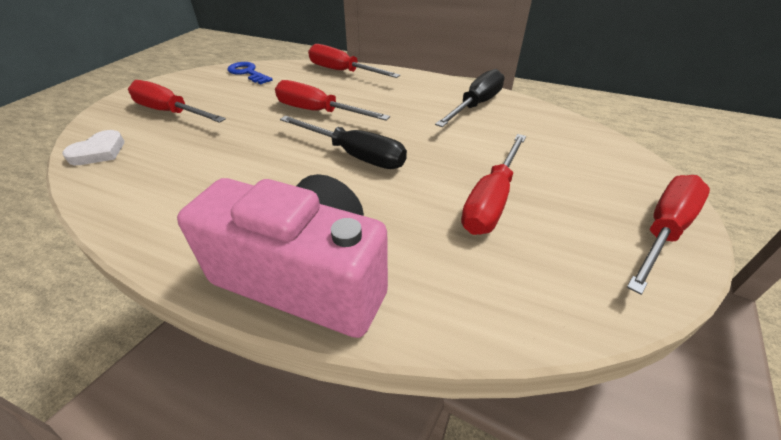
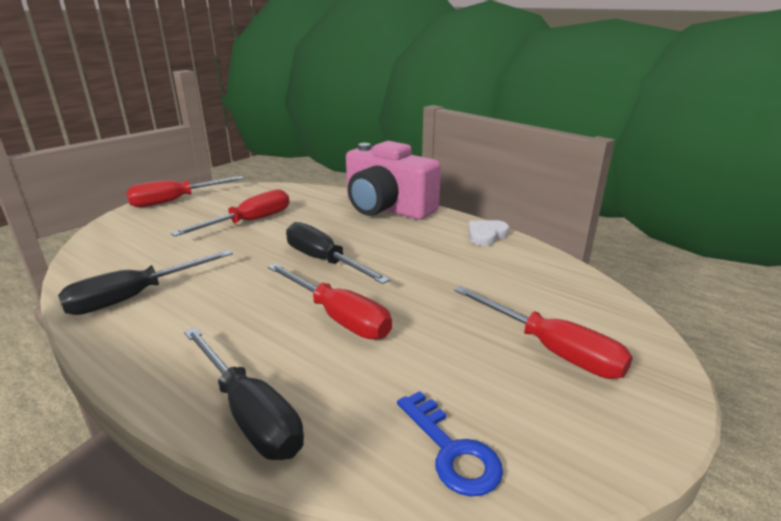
camera: 165 degrees left, 15 degrees down
white heart [62,130,124,165] -> white heart moved to [468,220,509,246]
red screwdriver [308,44,400,78] -> black screwdriver [184,327,304,460]

